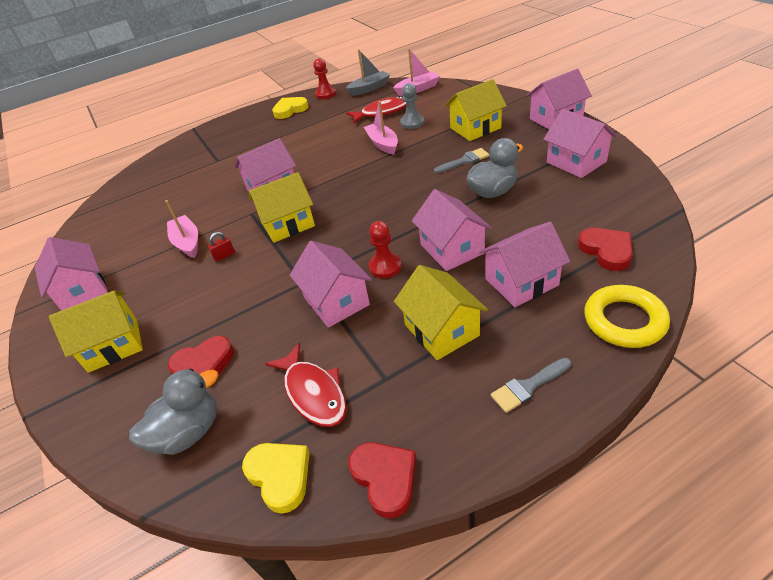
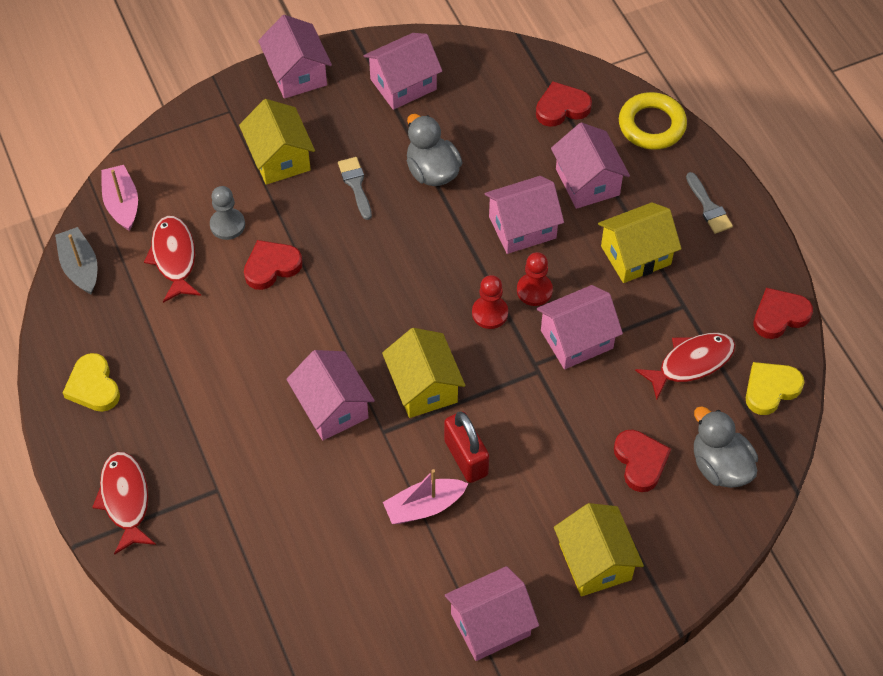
camera: 90 degrees left, 15 degrees up
red padlock [208,232,235,262] -> red padlock [444,411,489,483], size x2.11
red pawn [313,58,336,99] -> red pawn moved to [472,275,508,329]
pink boat [364,101,398,155] -> red heart [244,240,302,290]
none -> red fish [92,452,156,555]

